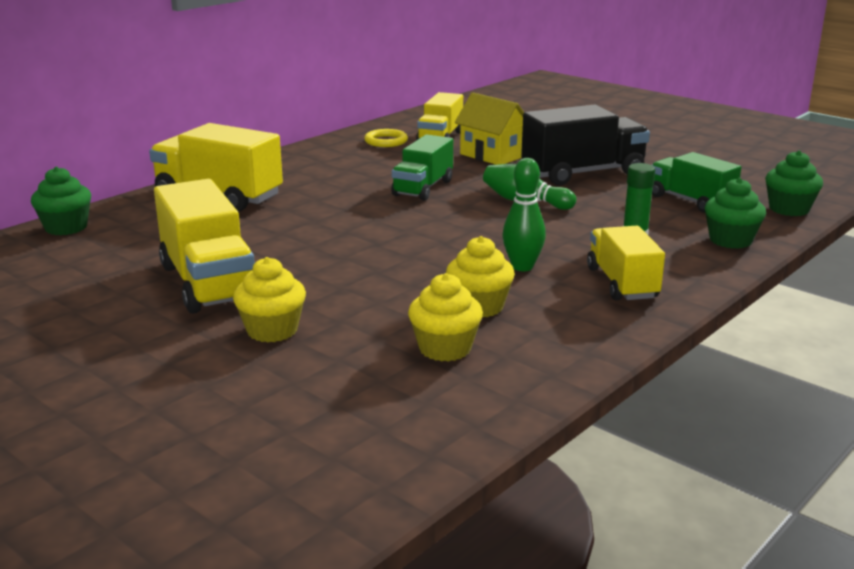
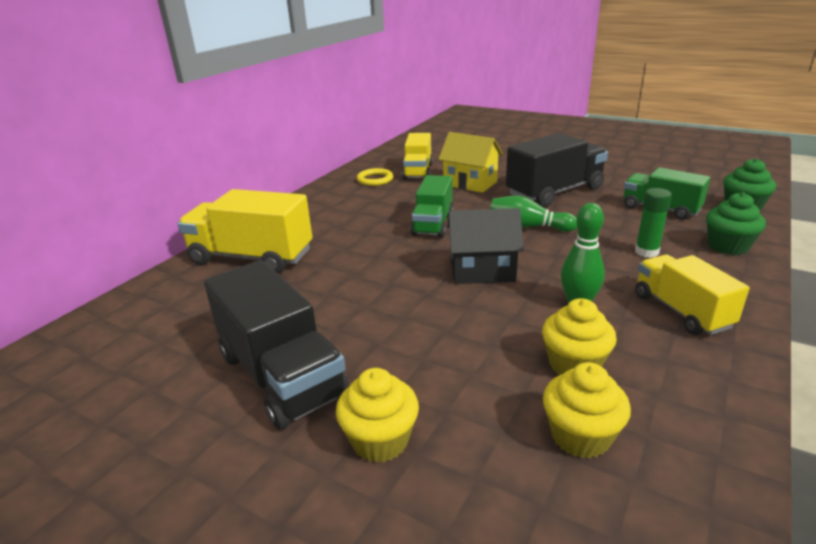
camera: 10 degrees left, 5 degrees up
green cupcake [31,166,91,235] -> none
yellow truck [154,179,255,314] -> black truck [204,260,349,430]
none -> black house [447,208,524,284]

